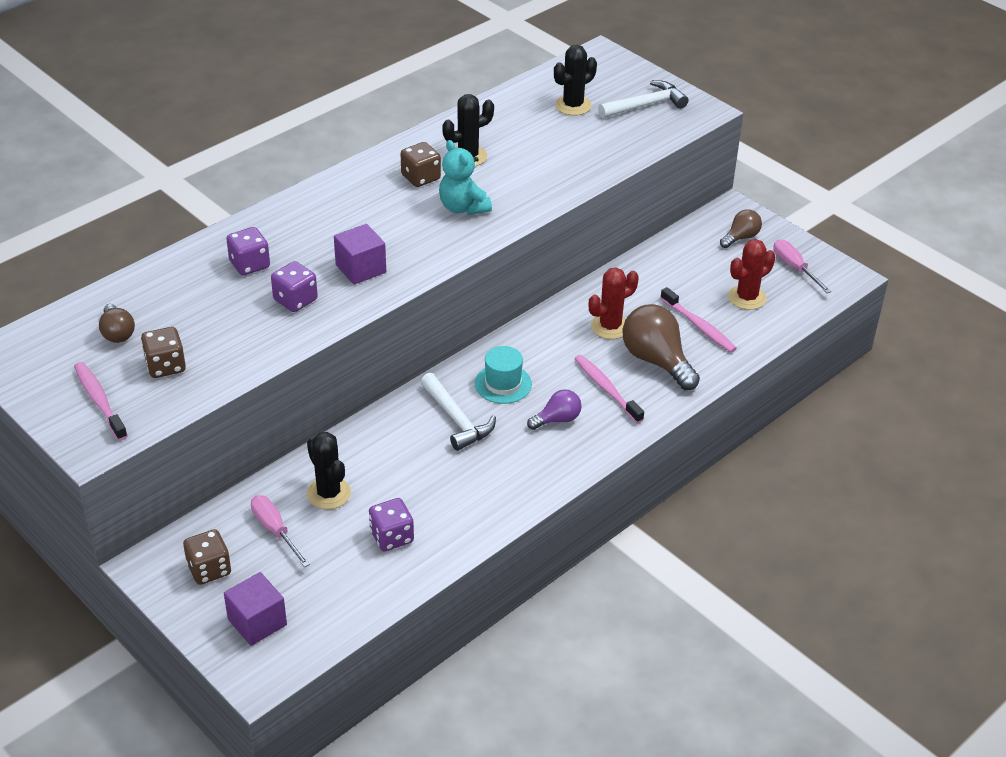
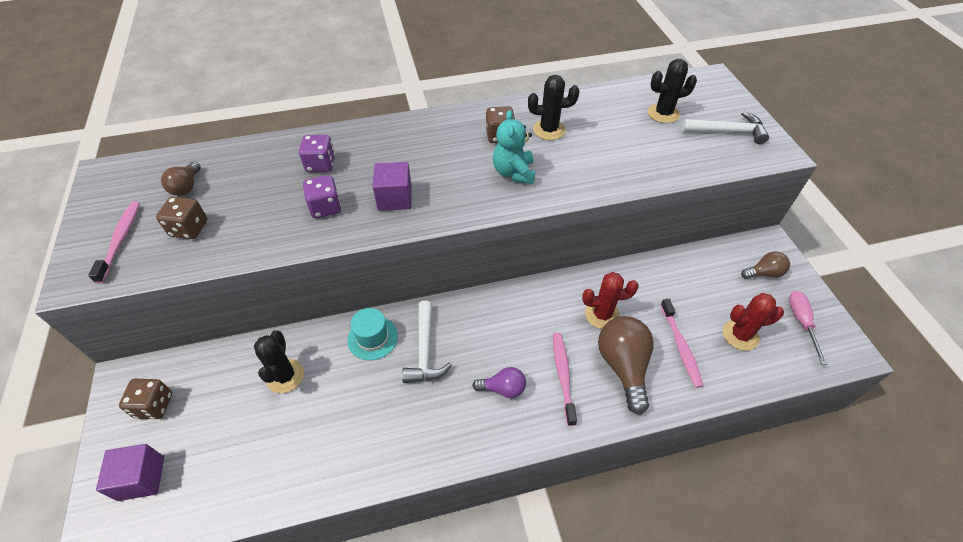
camera: 30 degrees right, 10 degrees up
pink screwdriver [251,495,310,567] -> none
purple dice [369,498,414,551] -> none
turquoise hat [474,346,532,404] -> turquoise hat moved to [347,308,398,360]

